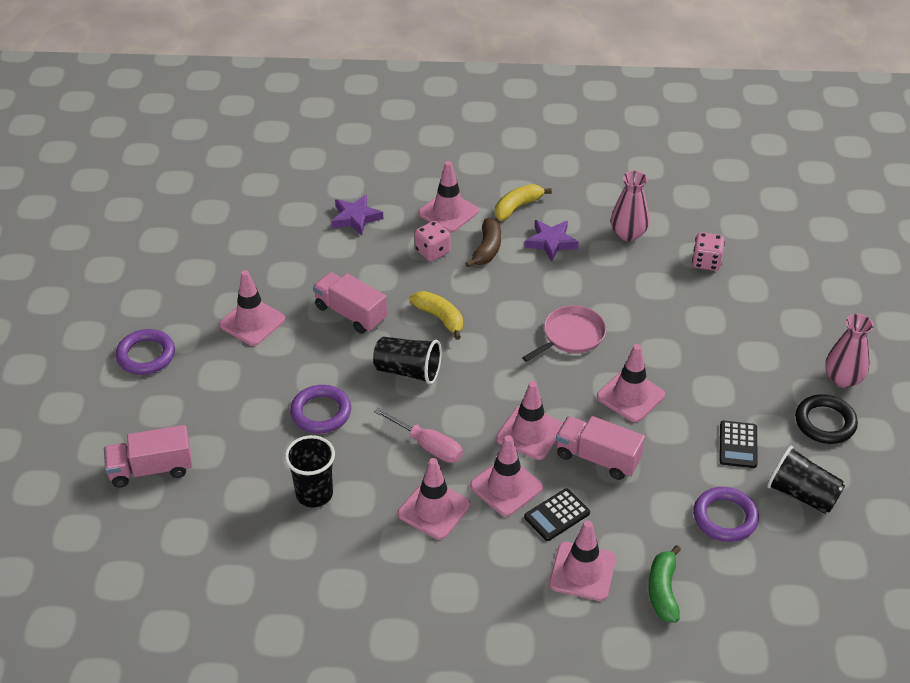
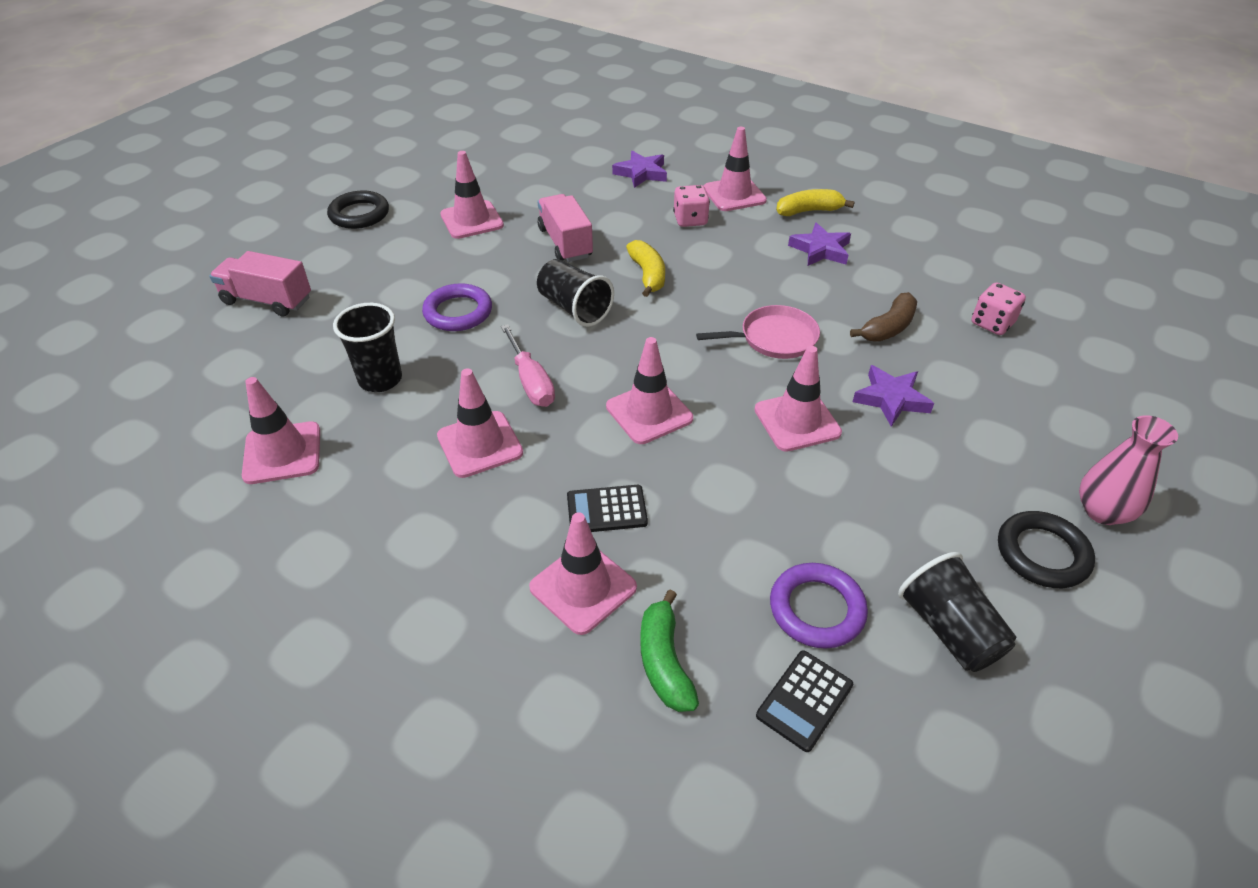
camera: 30 degrees right, 0 degrees up
purple ring [116,329,175,375] -> black ring [327,191,389,229]
brown banana [465,218,501,267] -> brown banana moved to [850,292,917,341]
pink traffic cone [470,435,543,517] -> pink traffic cone moved to [242,377,320,484]
pink truck [556,416,645,480] -> none
pink vase [611,171,649,241] -> none
green banana [648,545,681,623] -> green banana turned 45 degrees counterclockwise [640,590,699,712]
black calculator [719,421,758,468] -> black calculator moved to [756,650,853,752]
none -> purple star [853,365,934,427]

